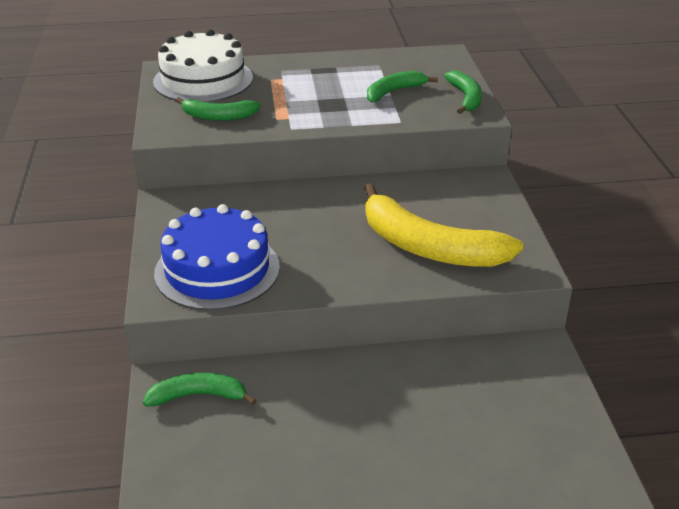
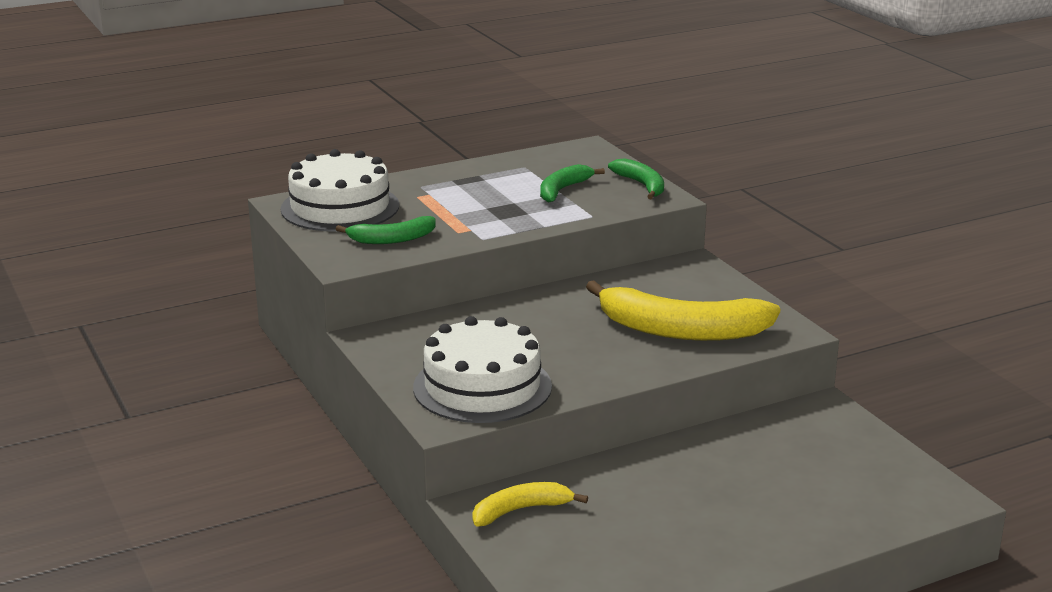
camera: 20 degrees left, 10 degrees down
green banana [143,373,257,407] -> yellow banana [472,482,588,527]
blue cake [154,204,280,310] -> white cake [413,316,552,423]

